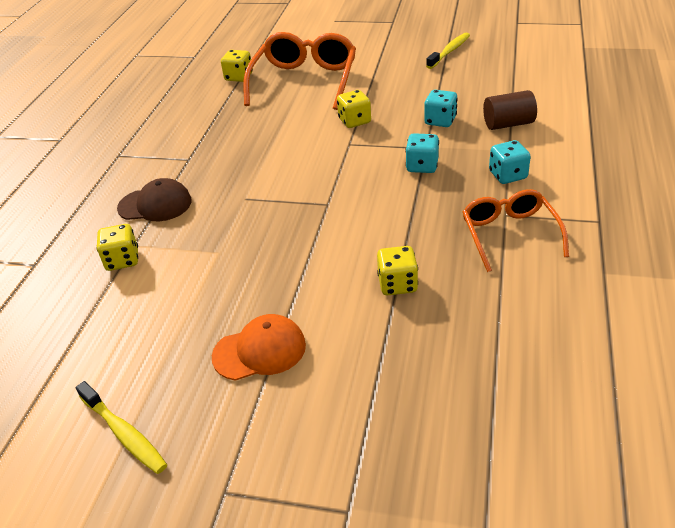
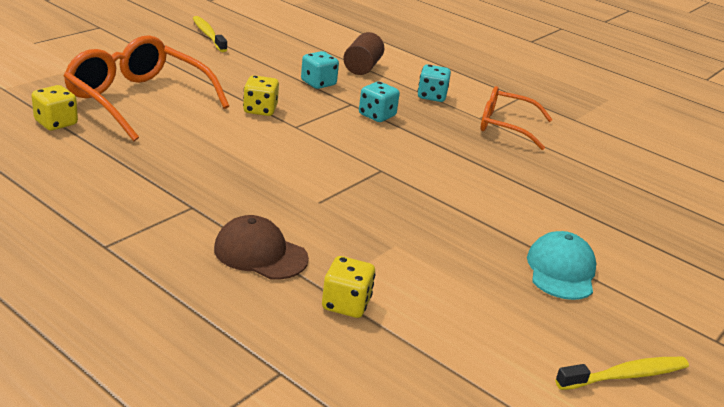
camera: 70 degrees left, 10 degrees down
brown cap [117,178,192,221] -> brown cap turned 90 degrees counterclockwise [214,215,309,279]
orange cap [212,314,306,381] -> turquoise cap [527,231,596,300]
yellow dice [377,246,418,295] -> none

